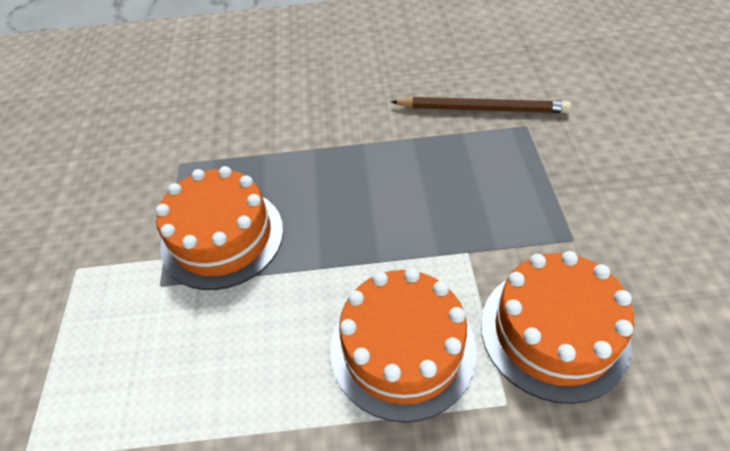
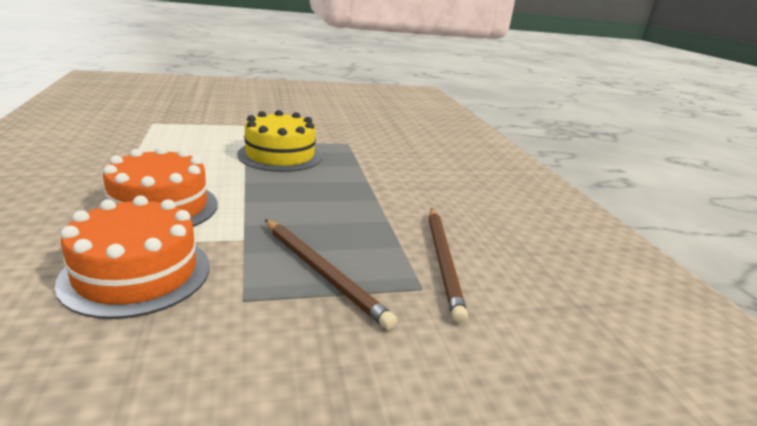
camera: 75 degrees right, 25 degrees down
orange cake [155,166,283,290] -> yellow cake [237,110,322,172]
none -> brown pencil [265,219,397,330]

